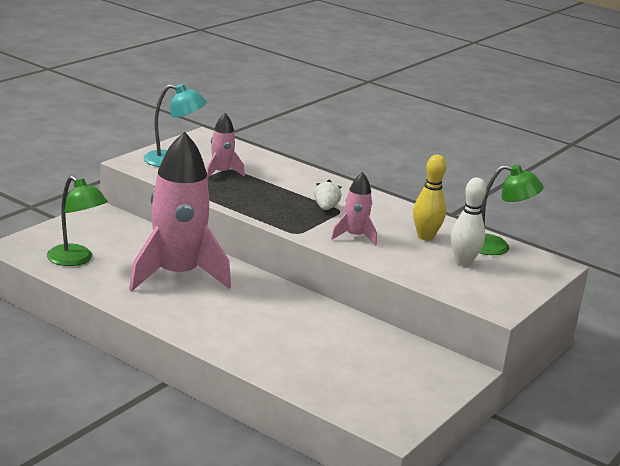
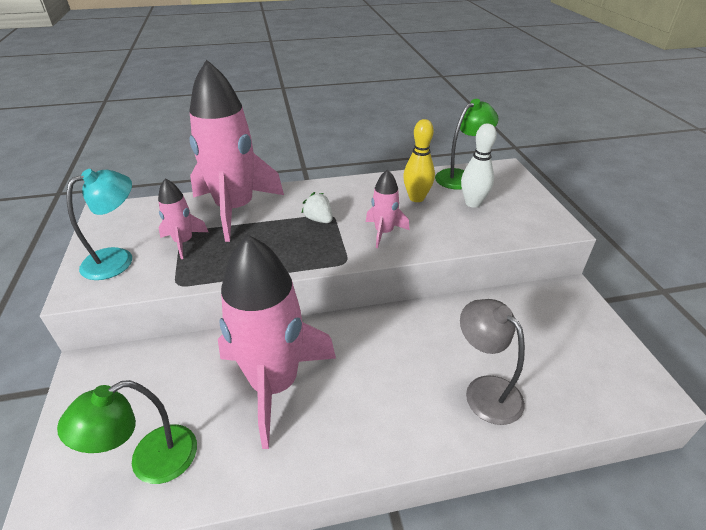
camera: 45 degrees left, 15 degrees up
green lamp [47,176,108,266] -> green lamp turned 150 degrees clockwise [57,380,197,484]
none -> pink rocket [189,60,284,242]
none -> grey lamp [460,299,525,425]

